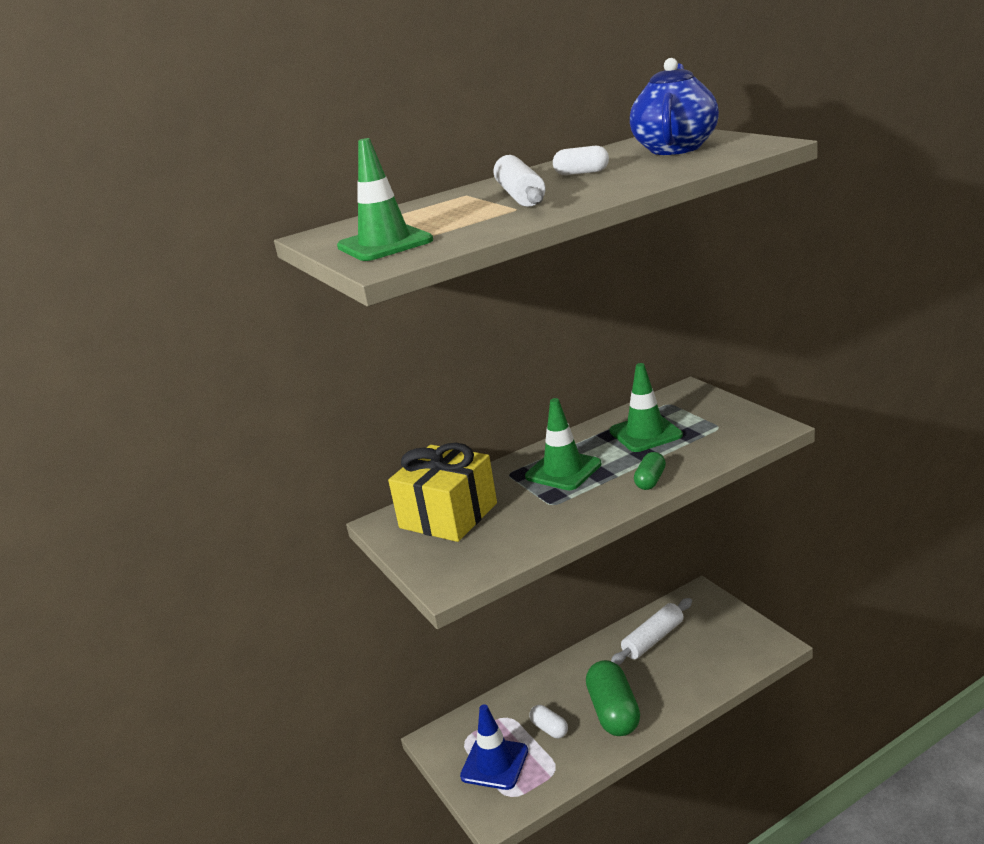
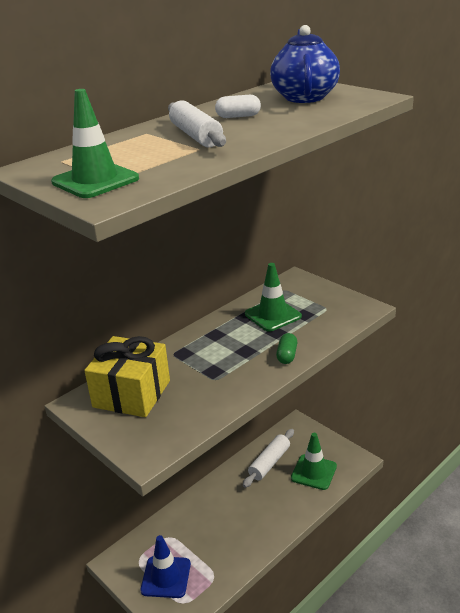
camera: 15 degrees left, 5 degrees up
green traffic cone [525,398,602,490] -> green traffic cone moved to [291,433,337,490]
white capsule [530,705,568,738] -> none
green capsule [586,660,640,736] -> none

